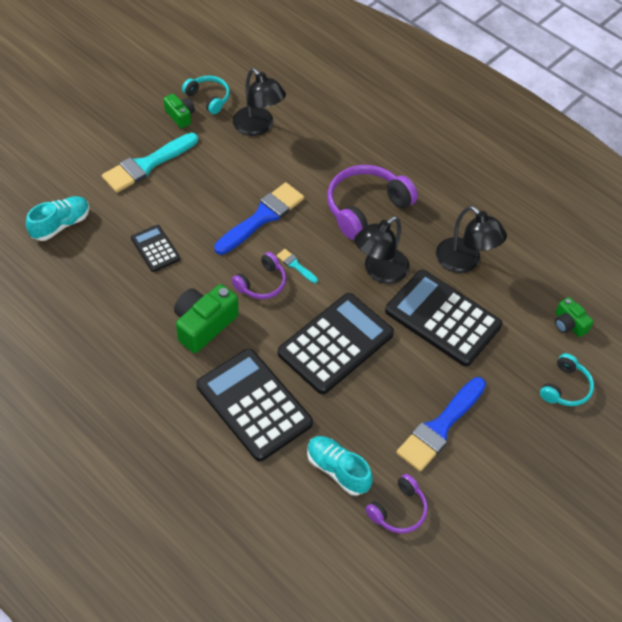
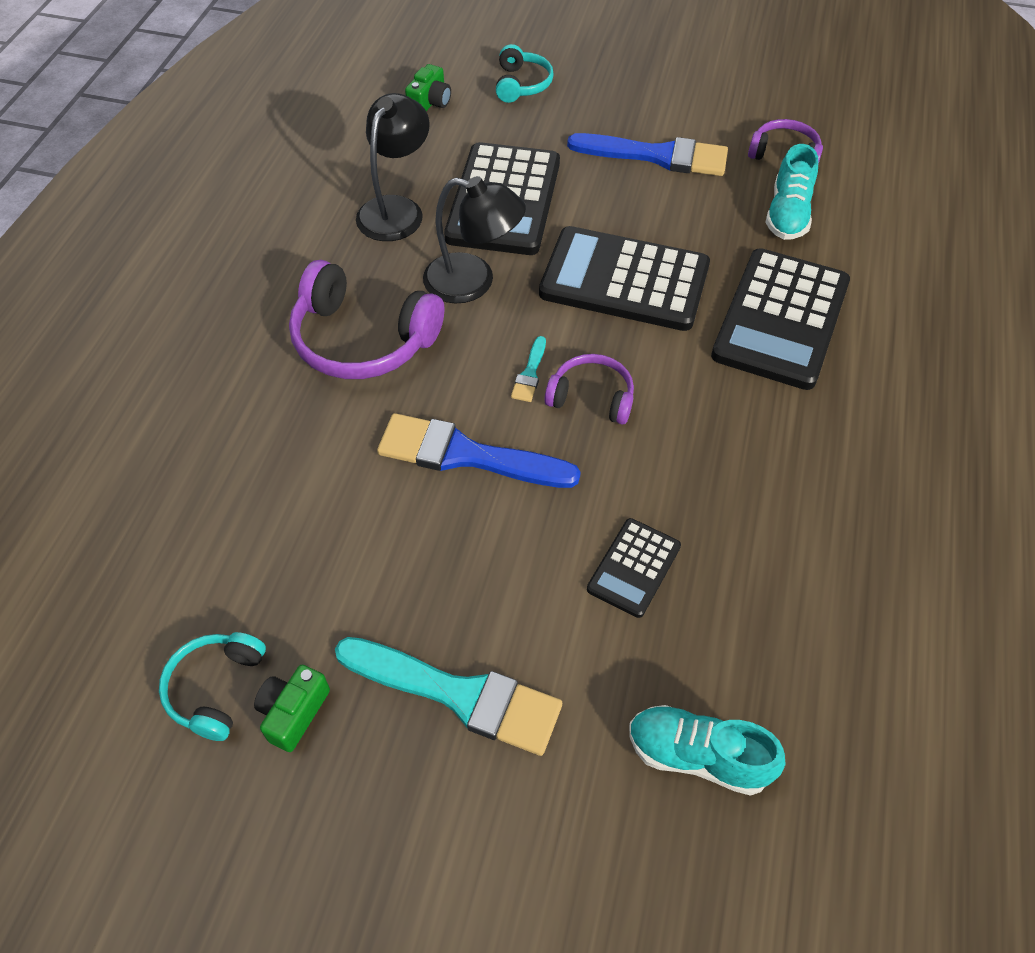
camera: 115 degrees left, 0 degrees up
green camera [174,284,238,353] -> none
black lamp [233,68,286,136] -> none
turquoise headphones [540,353,594,406] -> turquoise headphones turned 90 degrees clockwise [496,44,554,103]

